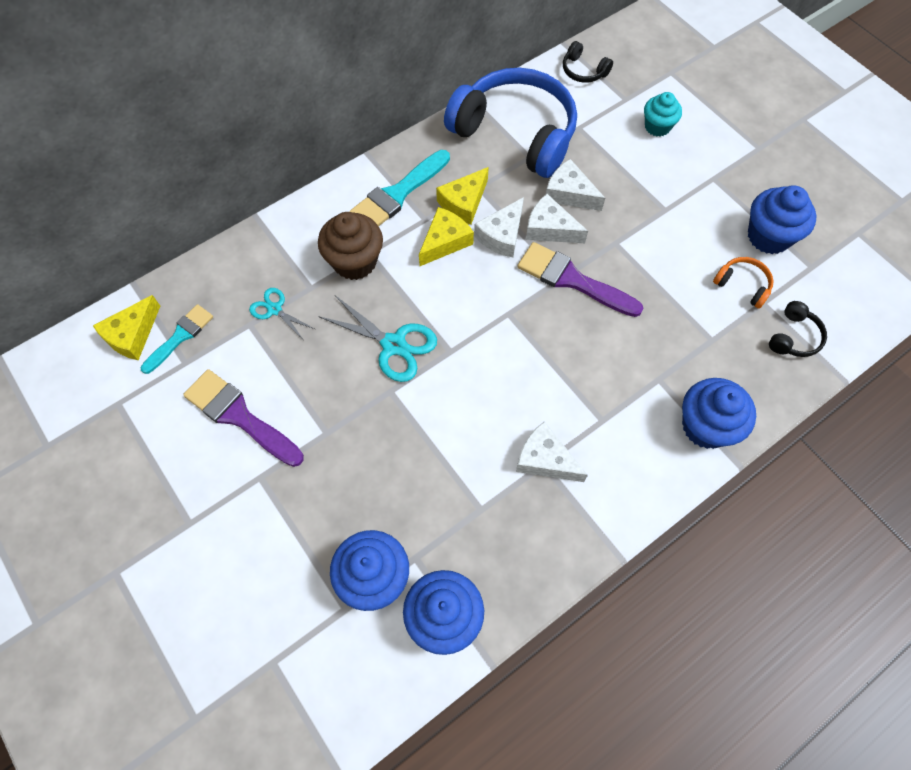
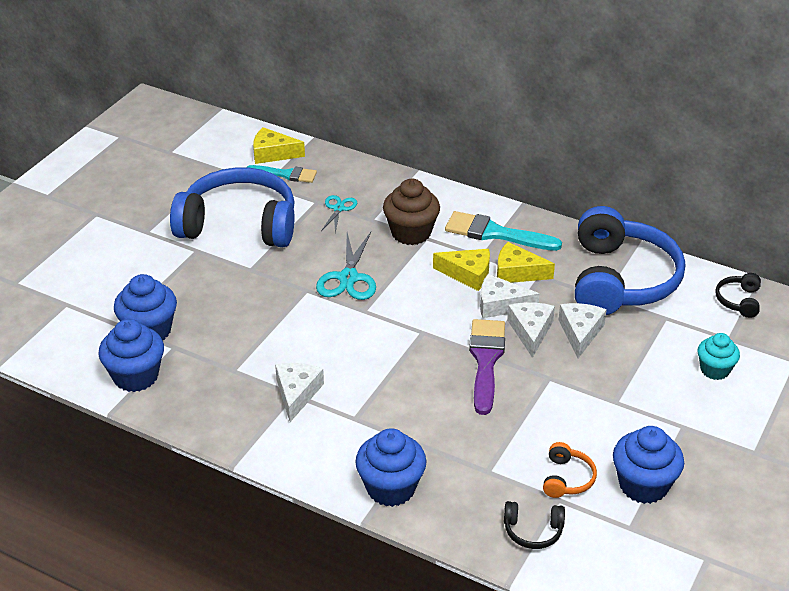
camera: 65 degrees right, 25 degrees down
purple brush [183,369,304,467] -> blue headphones [170,168,295,247]

